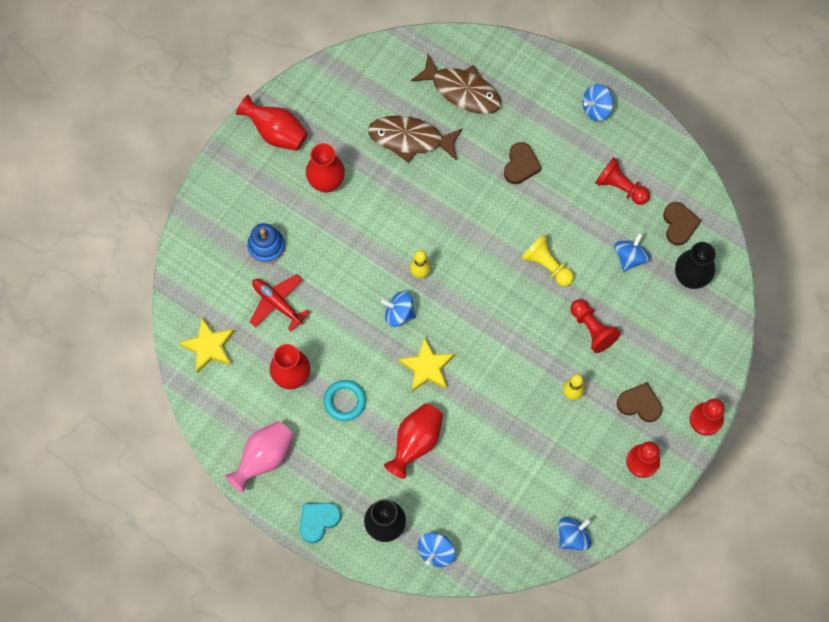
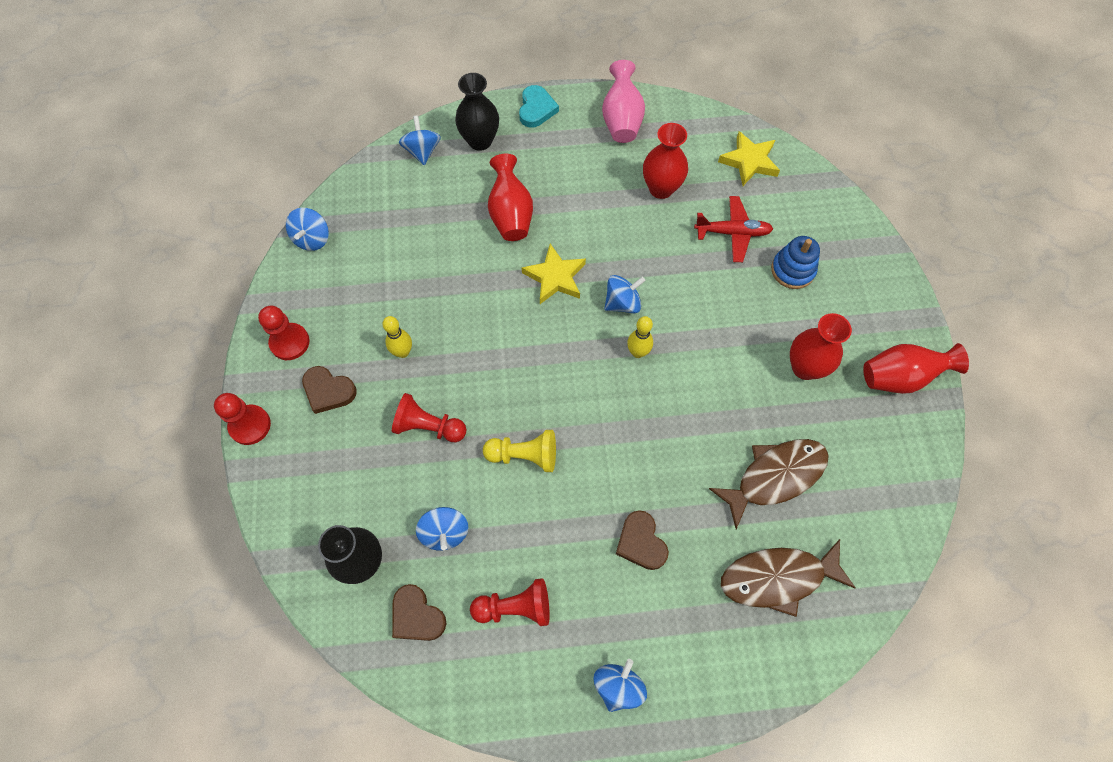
camera: 140 degrees right, 5 degrees down
turquoise ring [324,380,366,421] -> none
brown heart [617,383,662,422] -> brown heart turned 45 degrees clockwise [302,366,357,414]

